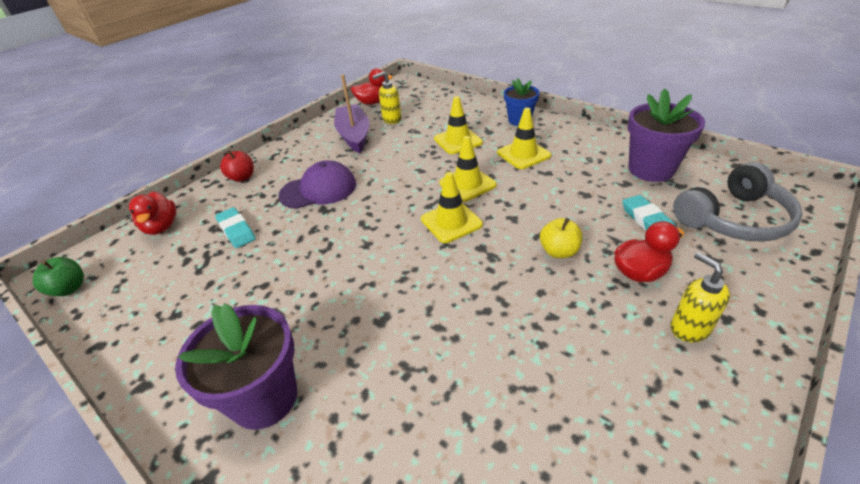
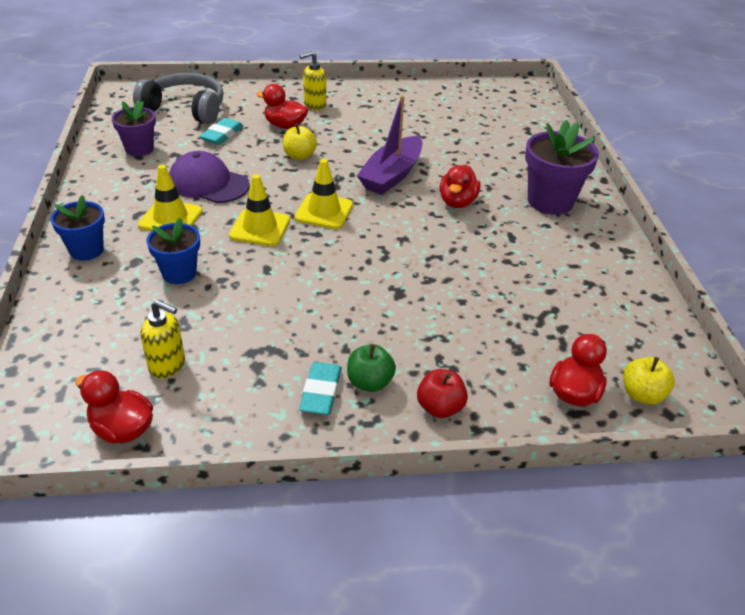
camera: 140 degrees left, 0 degrees up
green apple [33,257,84,296] -> green apple moved to [347,344,396,392]
turquoise eraser [215,207,256,248] -> turquoise eraser moved to [299,362,342,415]
purple cap [278,160,356,209] -> purple cap moved to [169,151,250,203]
purple boat [334,75,369,153] -> purple boat moved to [357,95,422,195]
yellow traffic cone [434,96,483,154] -> blue flower pot [146,217,200,284]
purple flower pot [628,89,705,182] -> purple flower pot [112,100,156,156], size x0.64
yellow soap dispenser [670,252,730,343] -> yellow soap dispenser turned 45 degrees clockwise [299,51,326,110]
none -> red duck [440,165,481,208]
none -> yellow apple [623,357,675,405]

